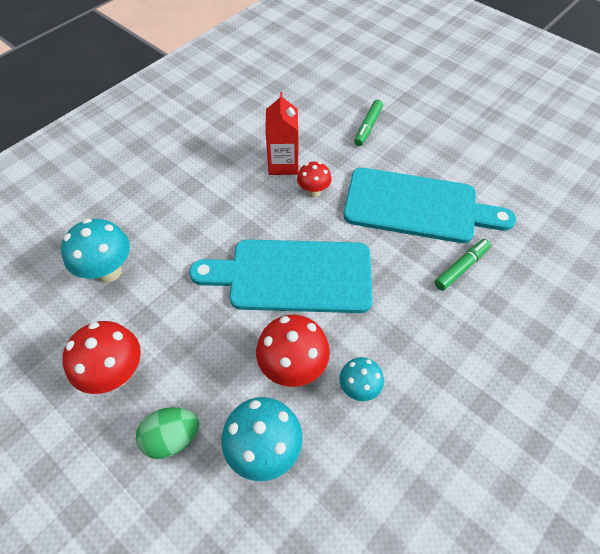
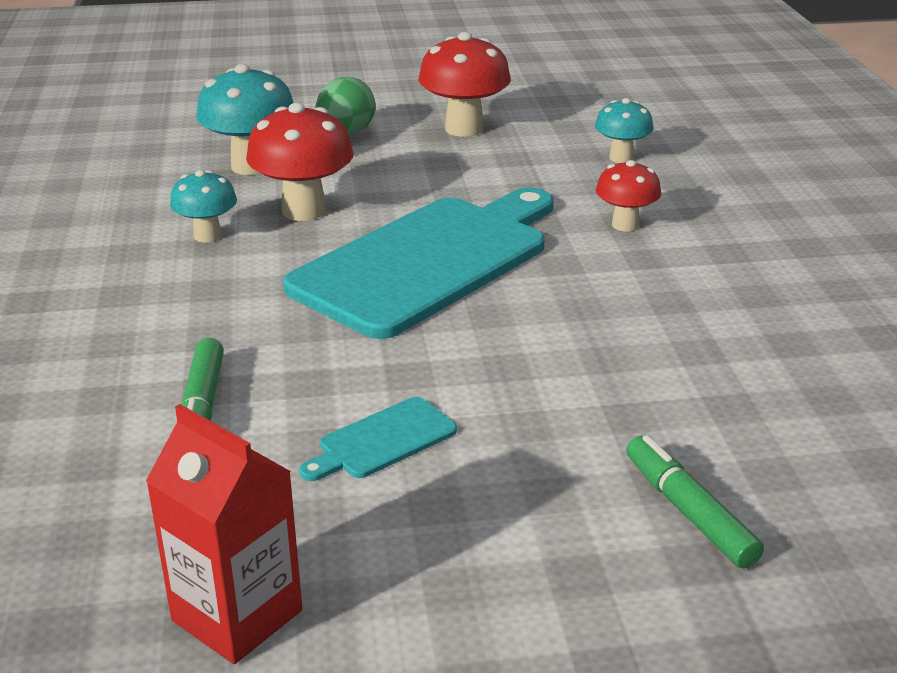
camera: 130 degrees right, 25 degrees down
turquoise mushroom [61,218,130,283] -> turquoise mushroom [595,98,653,163], size x0.60
red carton [265,92,299,175] -> red carton moved to [146,404,302,664]
red mushroom [297,162,332,198] -> red mushroom moved to [596,160,661,232]
turquoise cutting board [344,168,516,243] -> turquoise cutting board [299,397,457,481], size x0.40

